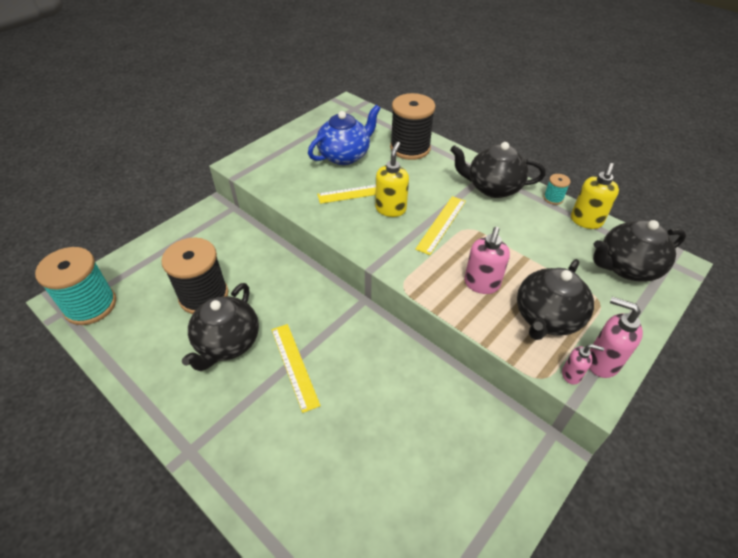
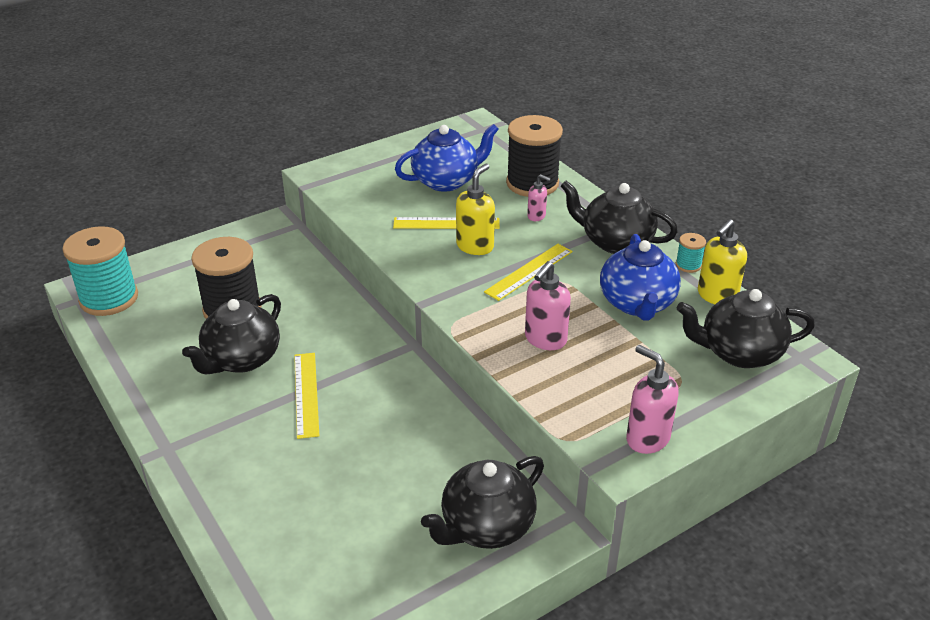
camera: 15 degrees right, 10 degrees down
black teapot [517,259,594,340] -> black teapot moved to [421,456,544,549]
pink soap dispenser [562,344,604,385] -> pink soap dispenser moved to [527,174,551,221]
none -> blue teapot [600,234,681,320]

